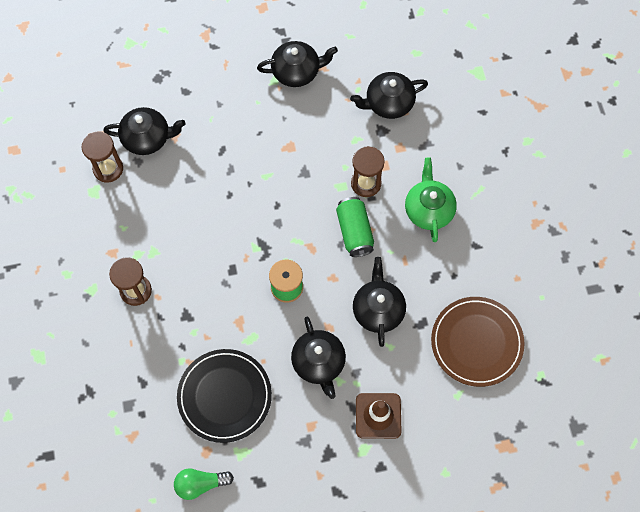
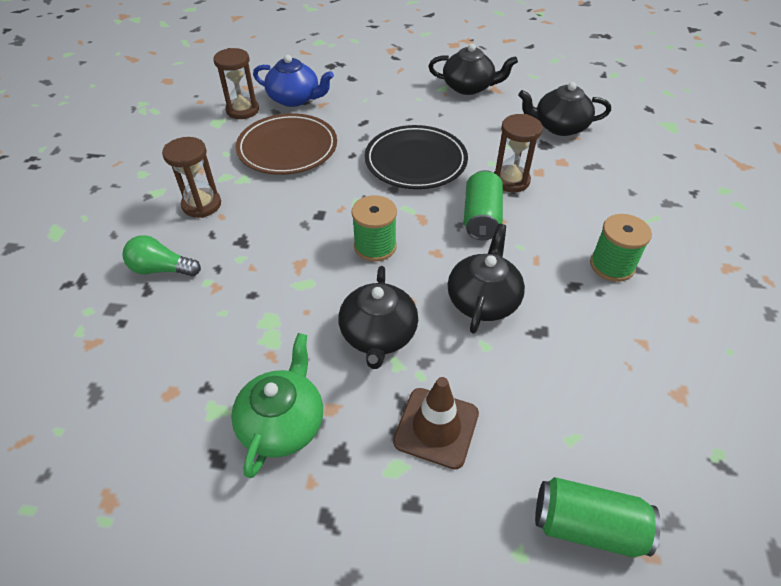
camera: 20 degrees right, 20 degrees down
black teapot [103,107,186,155] -> blue teapot [253,55,334,107]
green light bulb [174,468,234,500] -> green light bulb moved to [123,235,201,276]
black plate [177,349,272,443] -> black plate moved to [365,125,468,189]
green teapot [405,157,457,242] -> green teapot moved to [231,333,323,478]
brown plate [431,297,525,387] -> brown plate moved to [236,113,337,175]
none -> green can [535,477,661,557]
none -> green spool [590,214,652,282]

